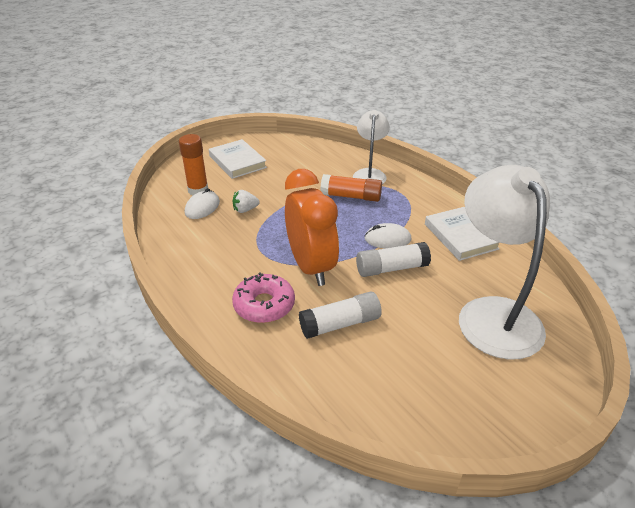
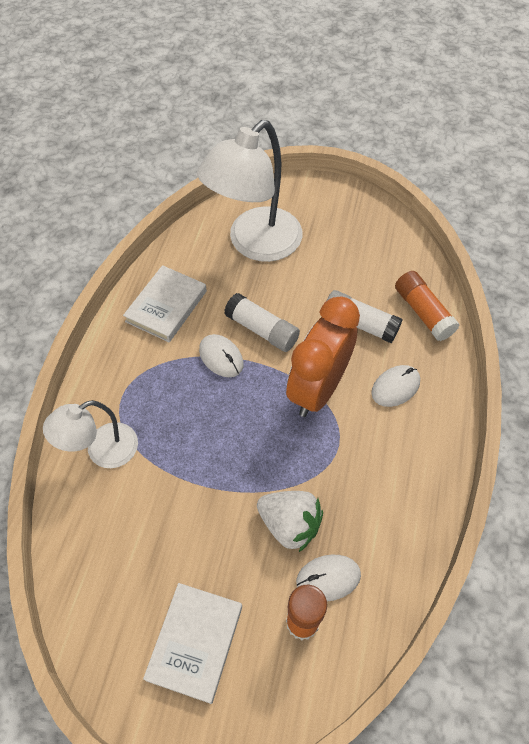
camera: 130 degrees left, 20 degrees up
pink donut [232,272,295,323] -> white mouse [372,365,420,407]
white strawberry [233,190,260,213] -> white strawberry [257,491,323,552], size x1.70
orange glue stick [320,174,382,202] -> orange glue stick moved to [395,271,460,341]

